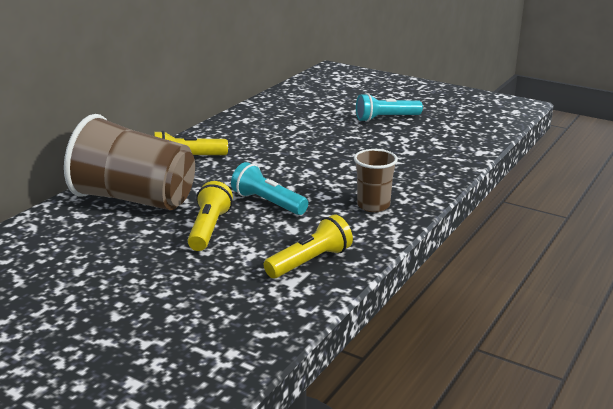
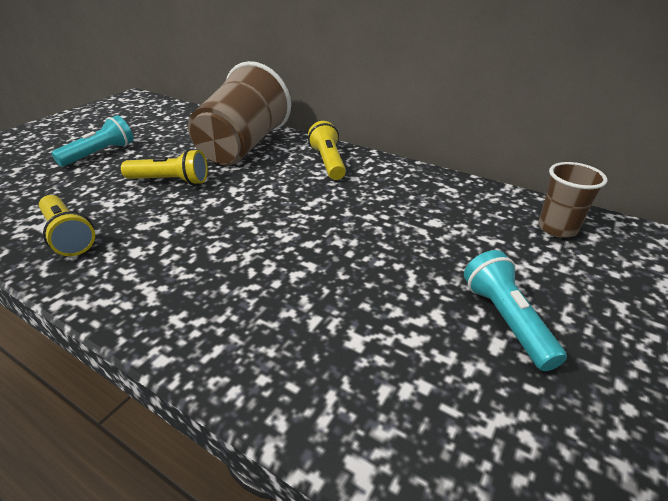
camera: 90 degrees right, 10 degrees up
turquoise flashlight [231,162,308,215] -> turquoise flashlight moved to [51,115,133,166]
brown cup [354,149,398,212] -> brown cup moved to [538,162,607,238]

